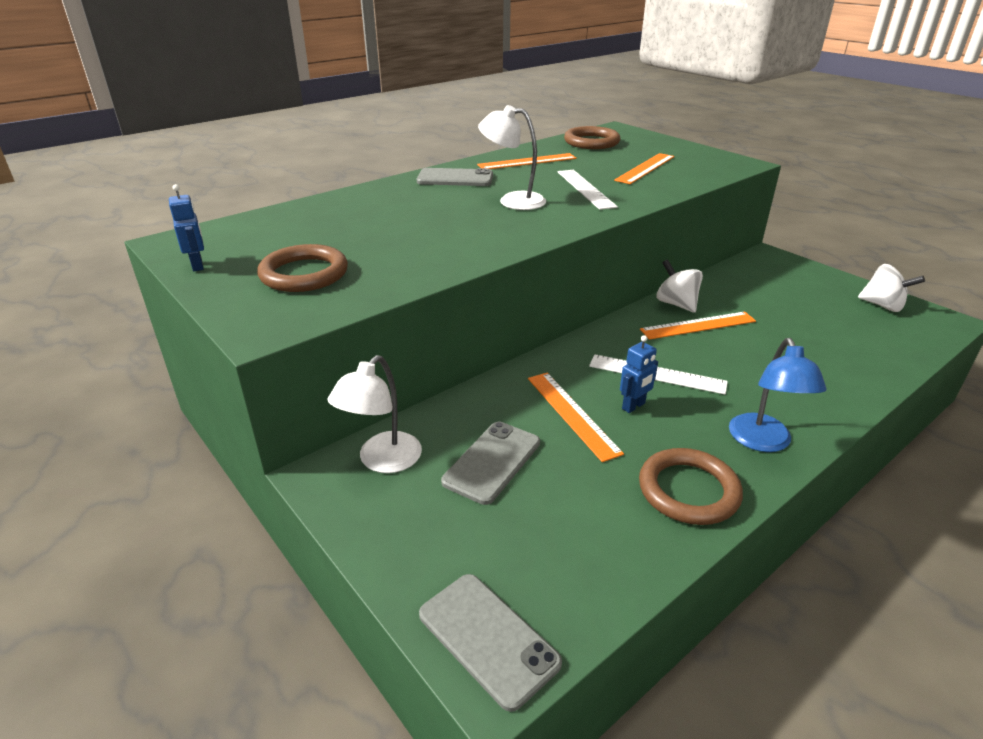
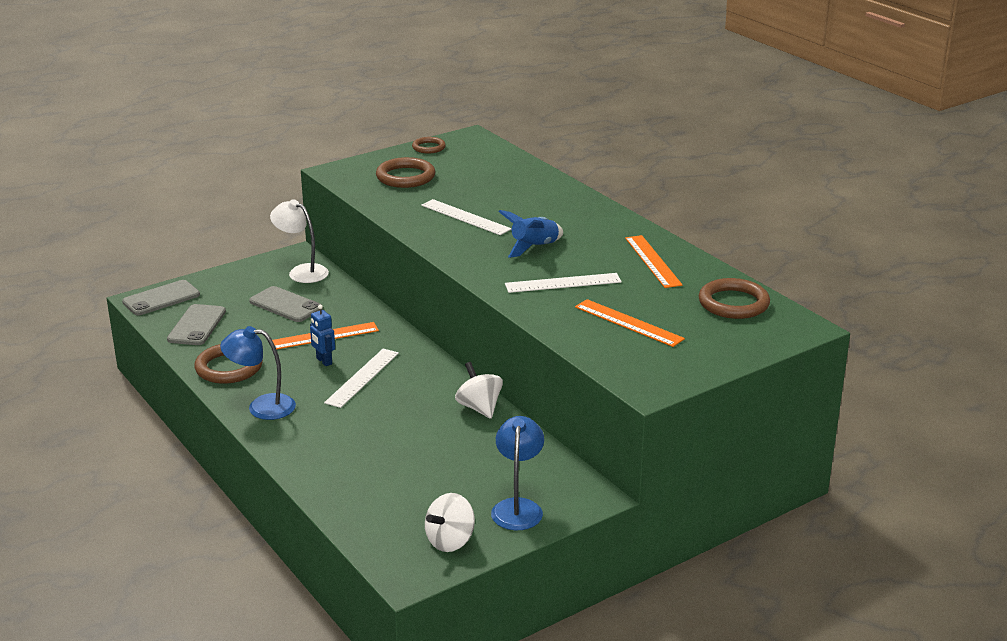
camera: 95 degrees right, 5 degrees down
blue robot [169,184,204,271] -> brown ring [412,137,446,153]
grey phone [417,168,493,186] -> grey phone moved to [167,304,226,345]
white lamp [478,105,546,210] -> blue rocket [498,210,563,258]
orange ruler [640,312,756,340] -> none
white spinning top [656,259,703,313] -> white spinning top turned 90 degrees counterclockwise [455,362,503,419]
none -> white ruler [421,199,512,235]
none -> blue lamp [491,416,544,530]

